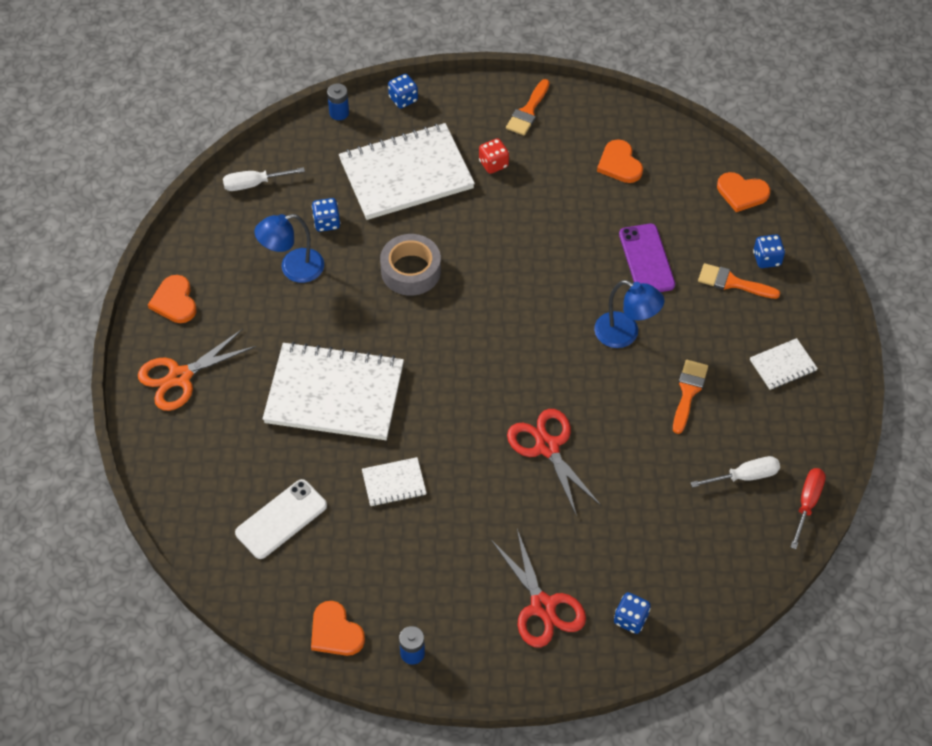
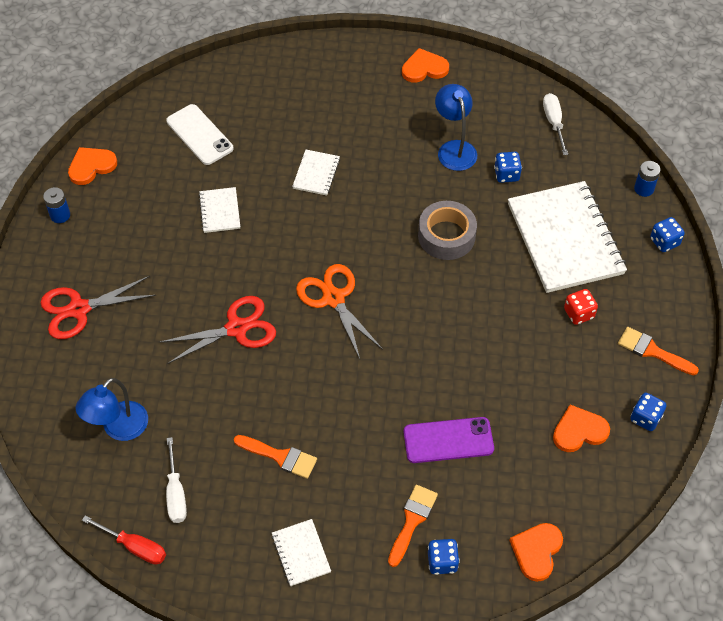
camera: 95 degrees right, 0 degrees up
orange scissors [138,329,256,411] -> orange scissors moved to [296,264,383,359]
white notebook [263,341,404,440] -> white notebook [292,150,340,196], size x0.44
blue lamp [594,280,664,348] -> blue lamp moved to [76,378,148,441]
blue dice [614,592,651,634] -> blue dice moved to [630,393,666,431]

